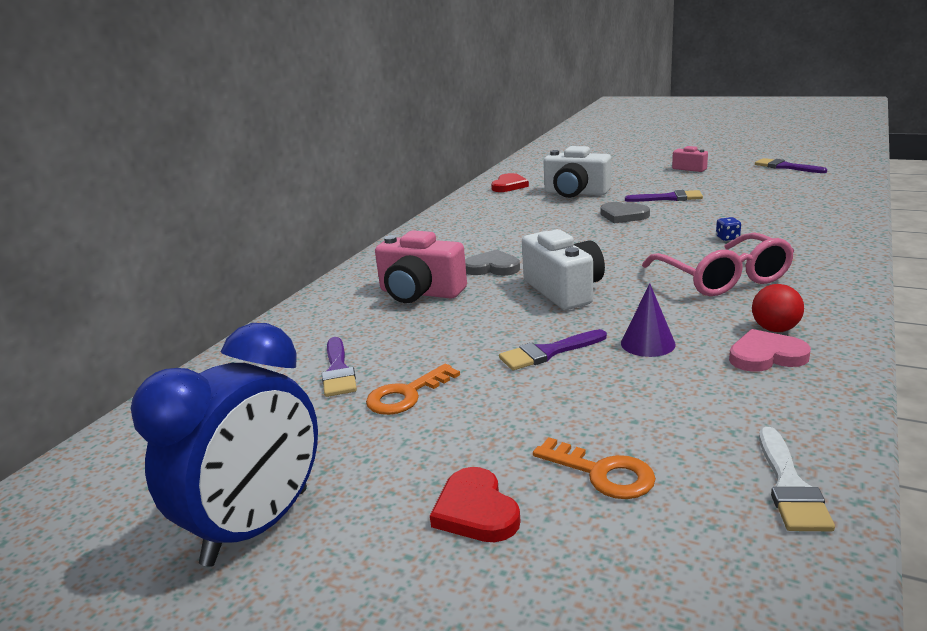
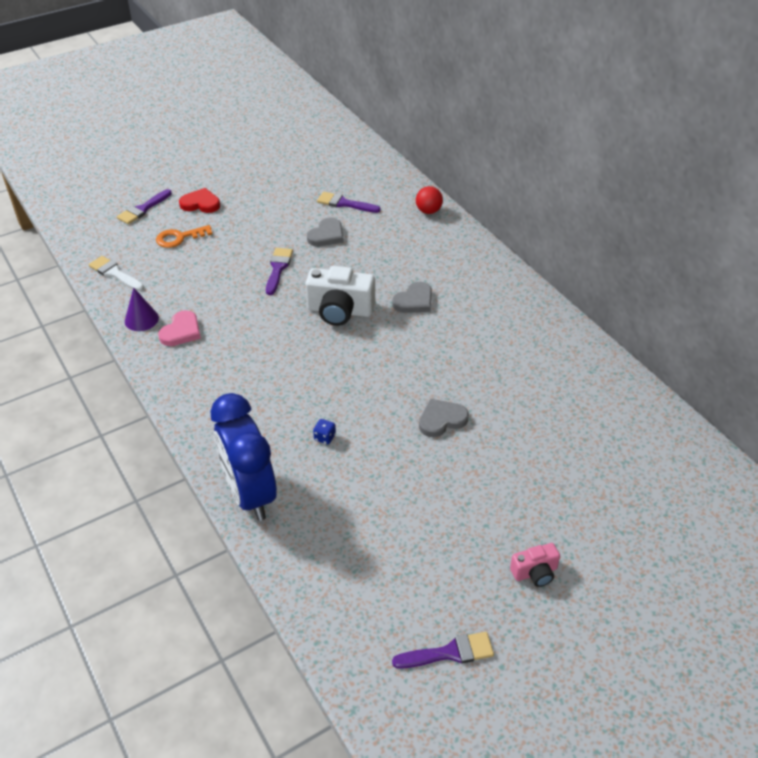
camera: 120 degrees right, 20 degrees up
blue clock [131,323,318,567] -> blue clock moved to [211,393,277,521]
orange key [366,363,460,415] -> none
pink camera [375,230,467,303] -> none
red heart [491,173,529,192] -> none
white camera [544,146,611,198] -> none
purple cone [621,283,676,357] -> purple cone moved to [125,287,159,331]
purple brush [625,190,703,202] -> purple brush moved to [117,189,172,224]
pink glasses [642,233,794,296] -> none
red ball [752,284,804,332] -> red ball moved to [416,186,443,214]
none -> grey heart [307,218,344,246]

